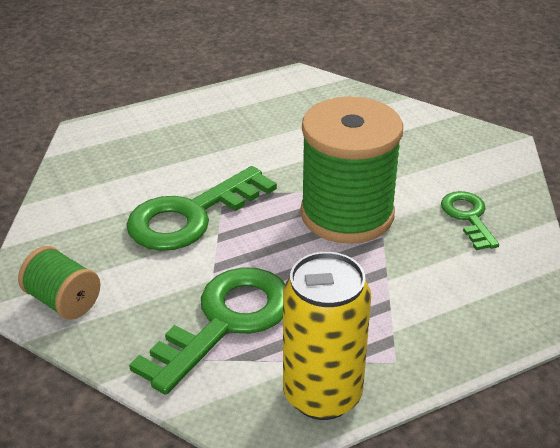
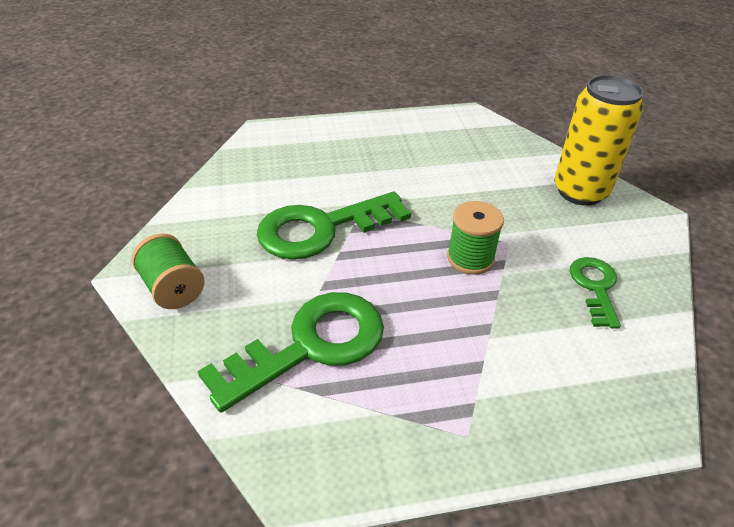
camera: 15 degrees right, 5 degrees up
yellow can [283,252,371,420] -> yellow can moved to [554,75,644,206]
green spool [300,97,403,244] -> green spool [447,201,504,275], size x0.50

